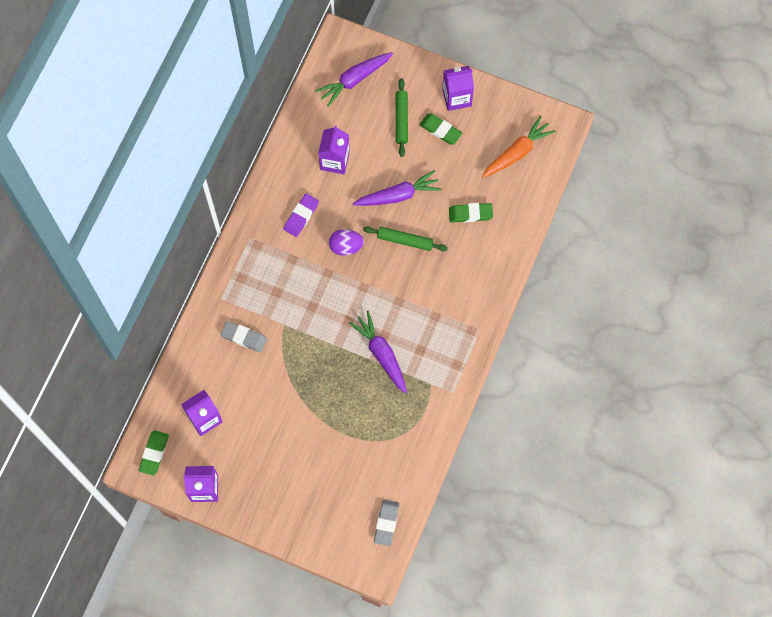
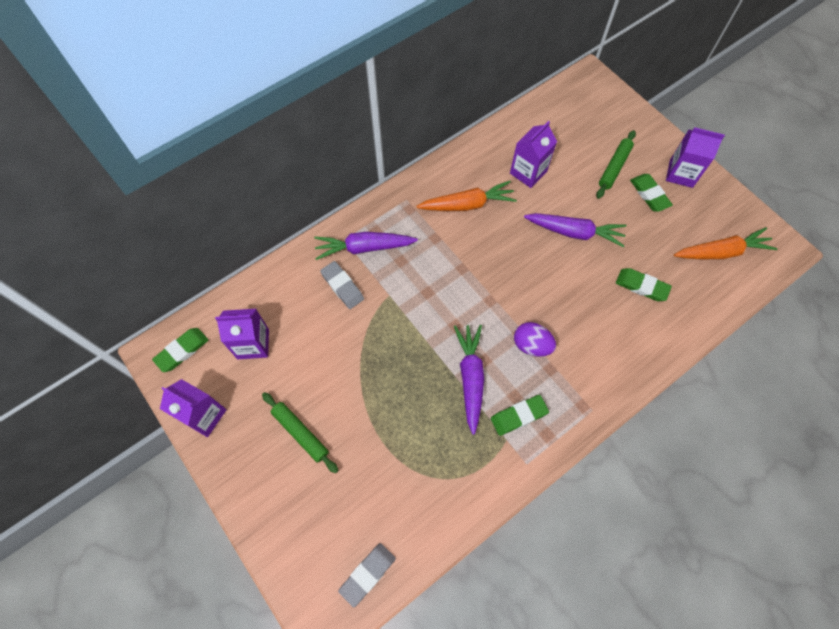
camera: 30 degrees right, 5 degrees down
purple eraser [284,193,319,237] -> orange carrot [416,181,517,211]
purple carrot [315,52,393,107] -> purple carrot moved to [314,232,418,260]
purple egg [329,229,364,256] -> purple egg moved to [514,322,556,357]
green rolling pin [363,226,448,251] -> green rolling pin moved to [262,392,339,473]
none -> green eraser [491,395,549,436]

